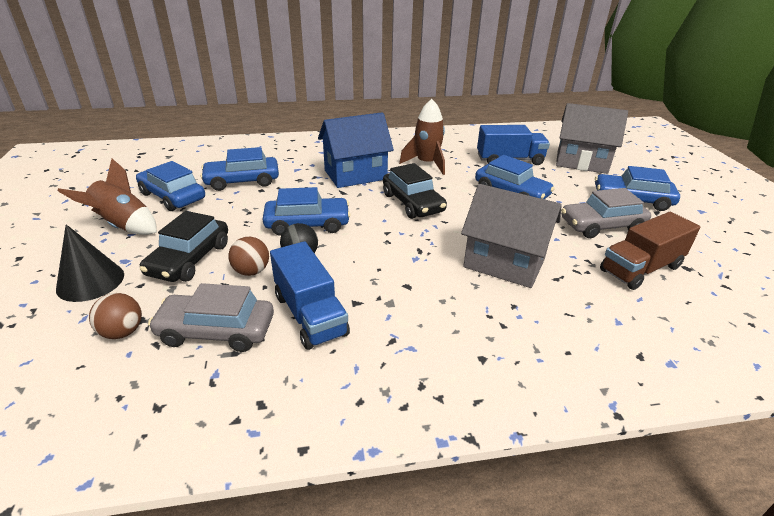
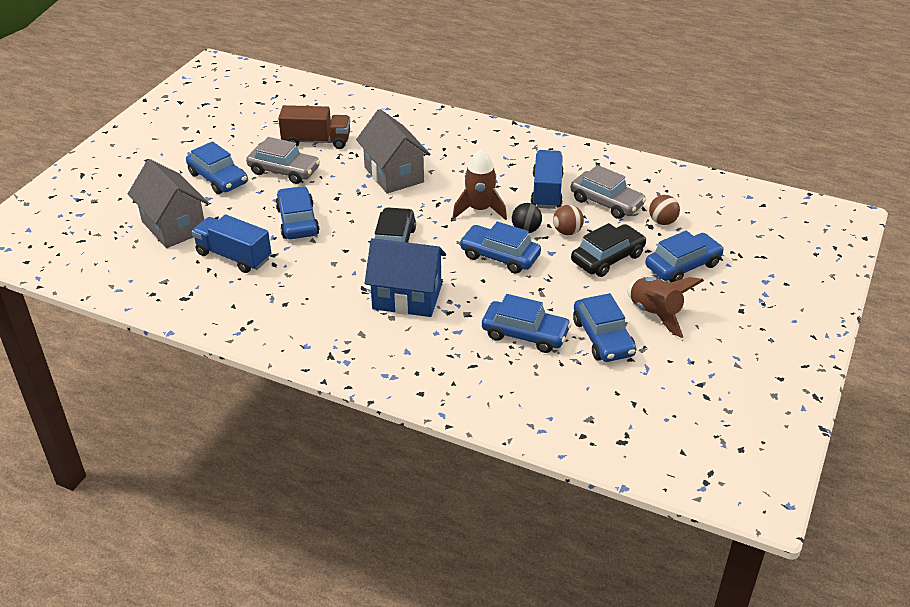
camera: 145 degrees left, 5 degrees up
black cone [56,224,124,302] -> blue car [645,231,724,282]
brown rocket [399,99,445,175] -> brown rocket moved to [452,149,507,220]

